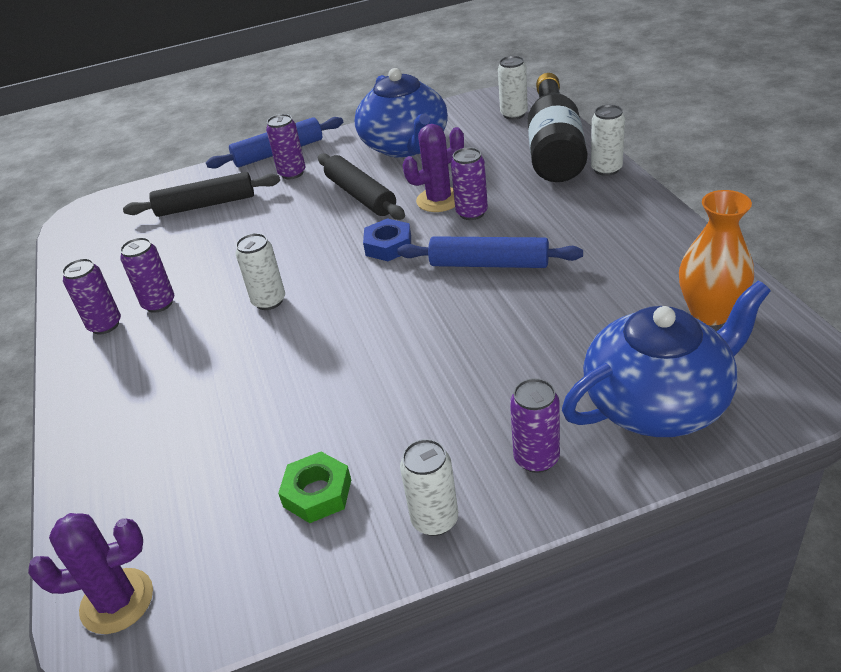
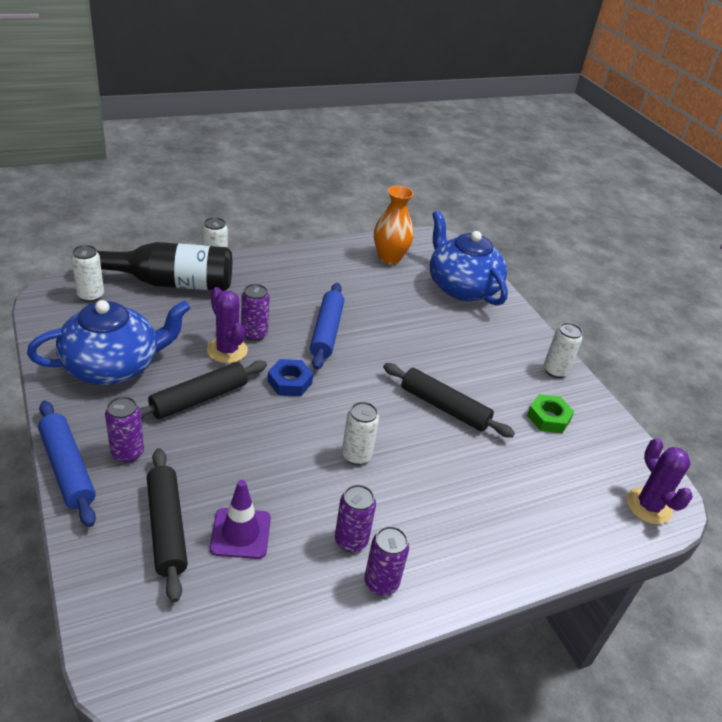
camera: 105 degrees left, 0 degrees up
purple can [510,378,560,473] -> none
none -> purple traffic cone [210,480,271,559]
none -> black rolling pin [383,363,515,438]

